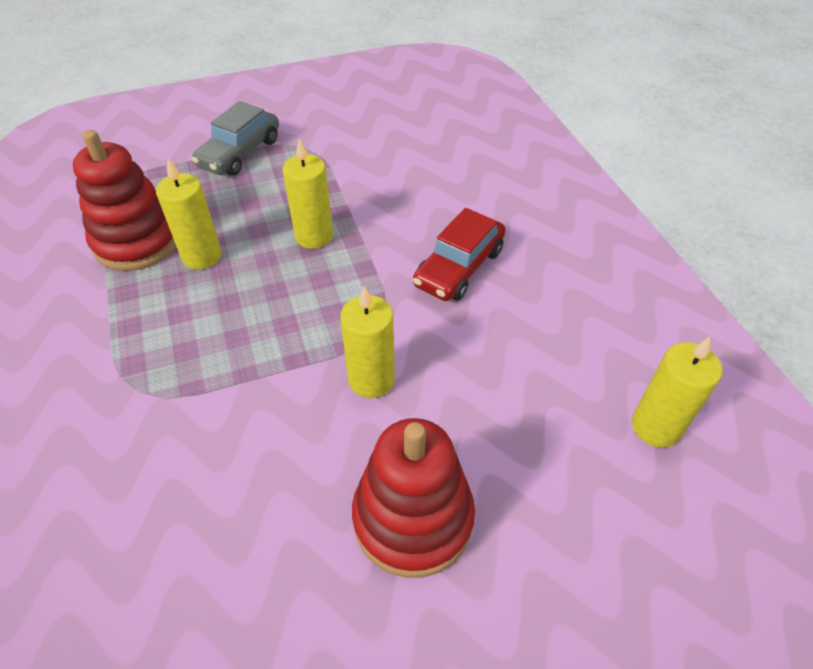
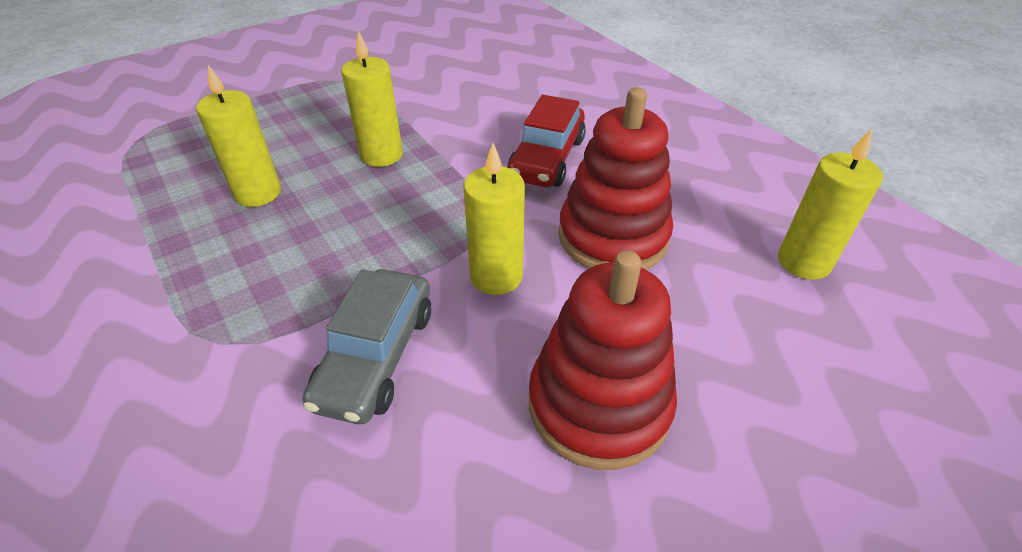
camera: 15 degrees left, 5 degrees down
red stacking toy [73,130,176,271] -> red stacking toy moved to [558,87,673,270]
grey car [192,101,279,176] -> grey car moved to [303,269,431,424]

